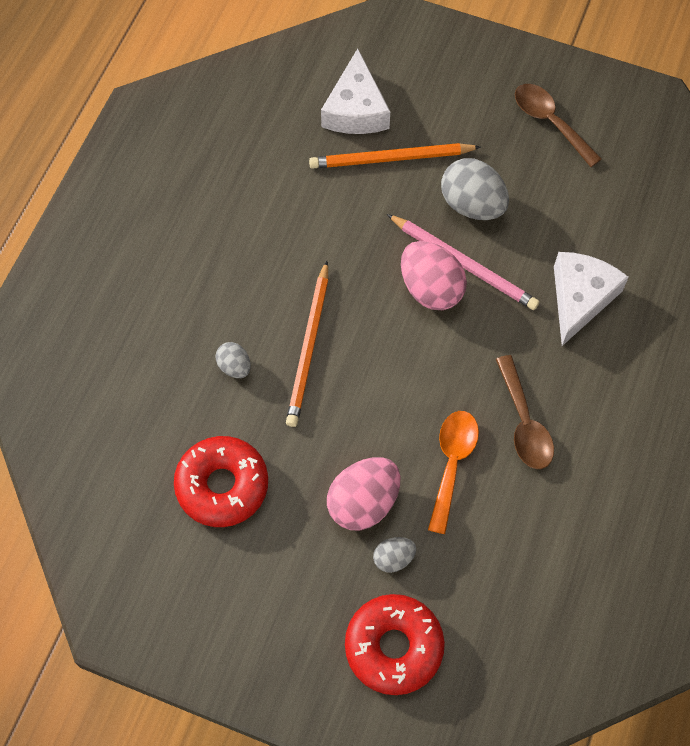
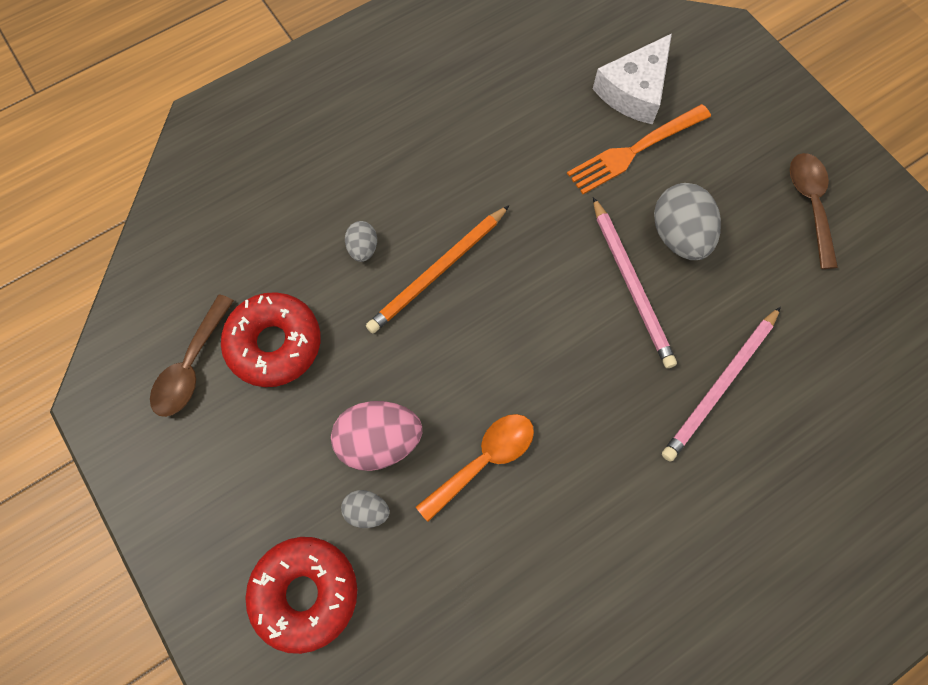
camera: 35 degrees right, 5 degrees up
orange pencil [309,143,481,169] -> orange fork [567,104,711,194]
pink egg [401,241,467,310] -> none
brown spoon [496,355,554,469] -> brown spoon moved to [150,294,234,417]
white cheese [554,252,629,346] -> pink pencil [662,307,781,462]

